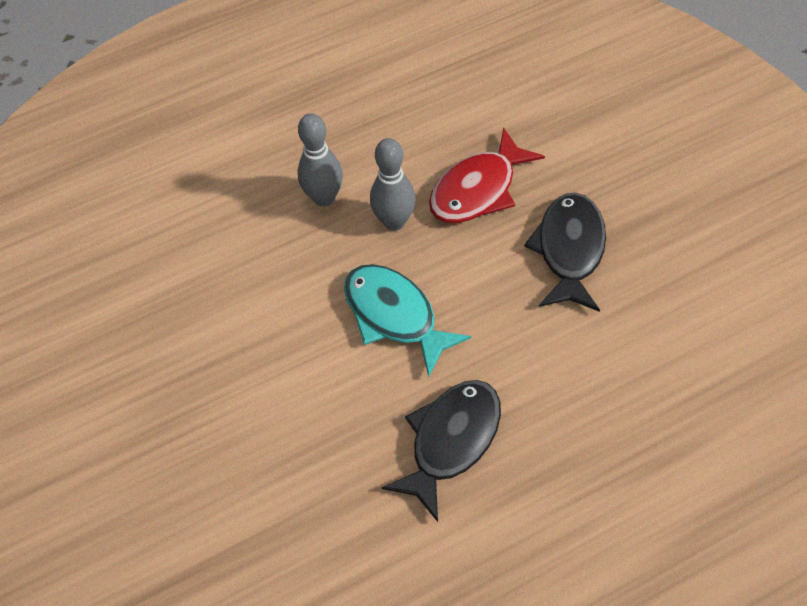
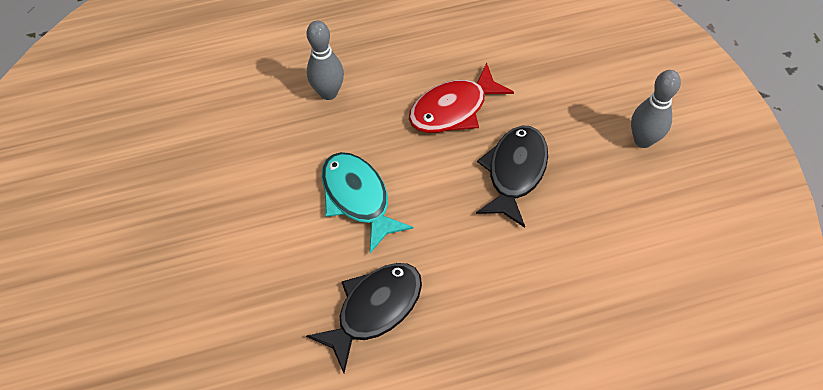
camera: 10 degrees right, 0 degrees up
grey bowling pin [370,138,416,231] -> grey bowling pin moved to [631,70,681,148]

